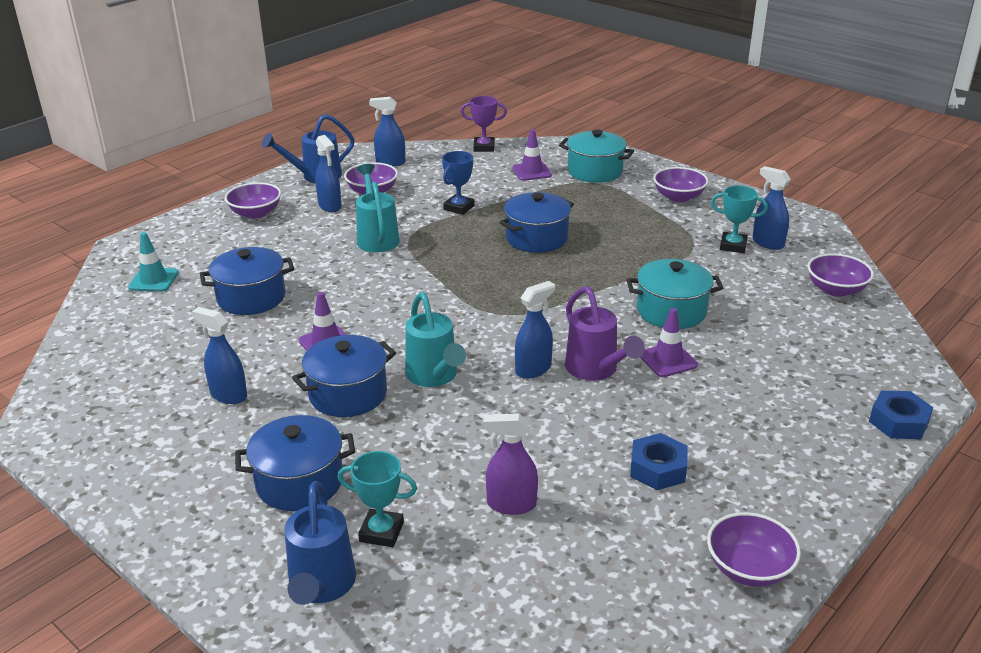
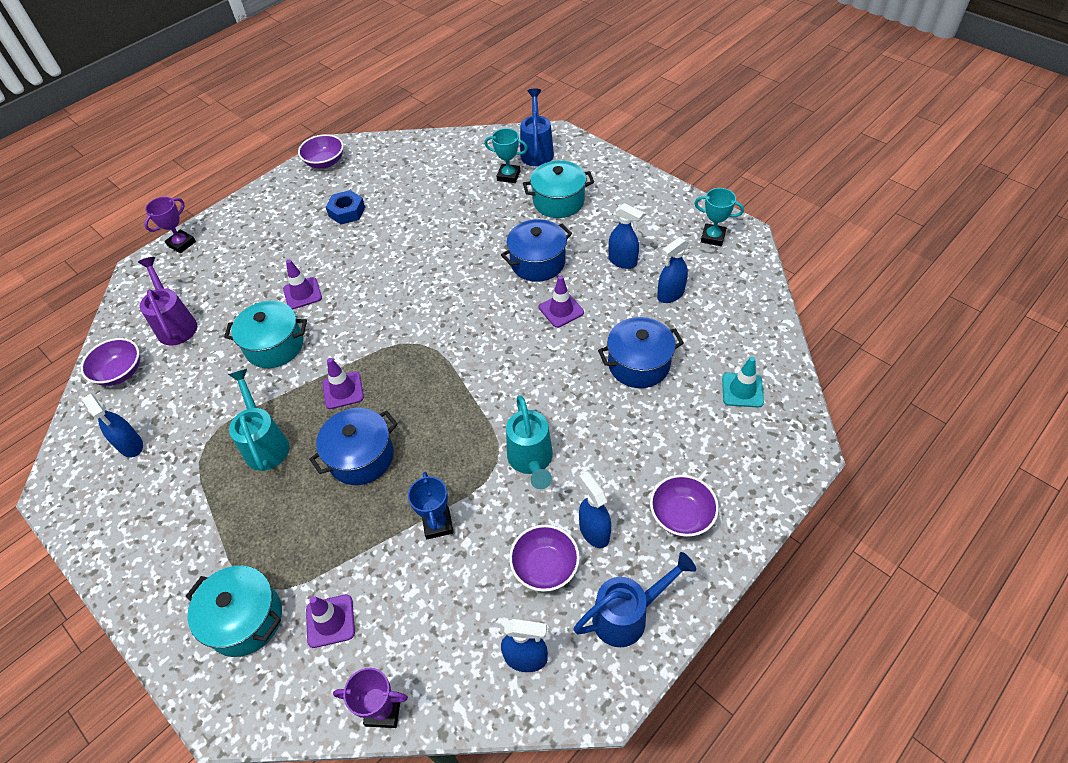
camera: 175 degrees left, 20 degrees up
blue pot [235,415,355,511] -> turquoise pot [523,160,594,218]
turquoise watering can [405,292,466,387] -> turquoise watering can moved to [228,369,290,471]
blue trophy [442,151,475,215] -> blue trophy turned 45 degrees counterclockwise [408,472,453,539]
purple spray bottle [483,413,538,515] -> none
blue spray bottle [515,281,555,379] -> blue spray bottle moved to [657,237,689,303]
purple watering can [565,286,645,381] -> purple watering can moved to [138,257,197,346]
purple bowl [653,167,708,202] -> none
turquoise trophy [711,186,768,253] -> turquoise trophy moved to [694,188,744,246]
blue nut [869,391,933,439] -> purple trophy [144,197,196,253]
none -> purple traffic cone [323,358,364,409]

